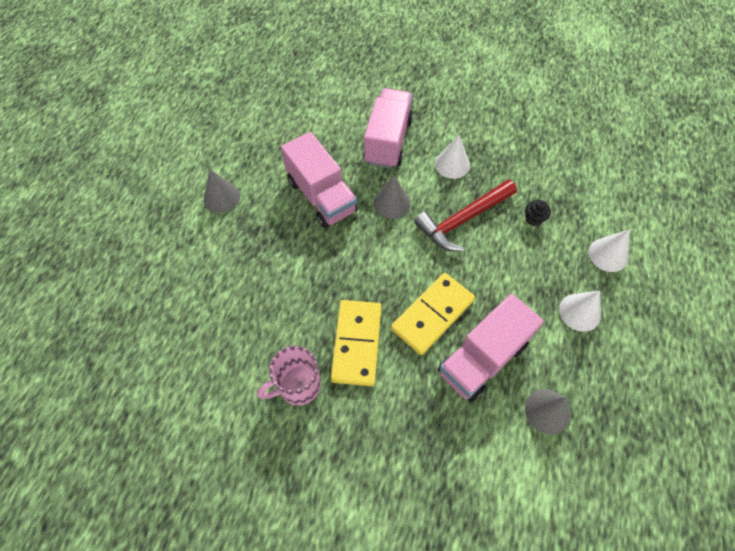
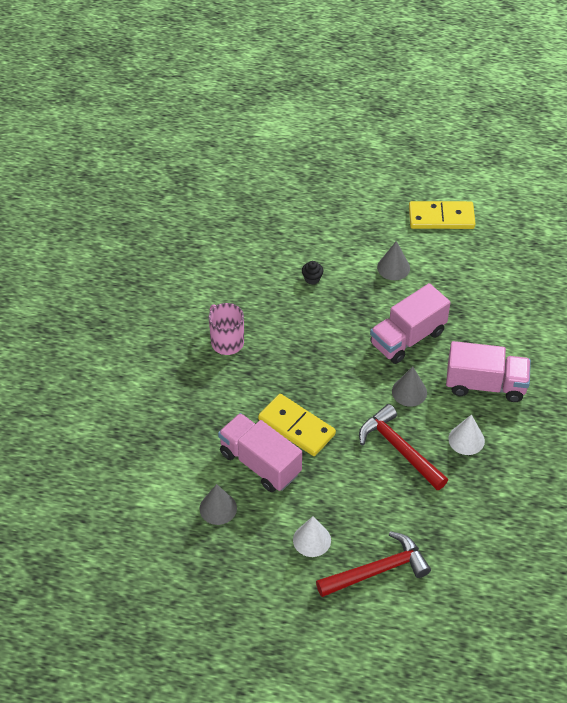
camera: 85 degrees right, 10 degrees down
yellow domino [330,300,382,386] -> yellow domino moved to [409,201,475,229]
black cupcake [525,200,551,226] -> black cupcake moved to [302,261,323,285]
white cone [589,229,630,272] -> red hammer [316,531,431,597]

